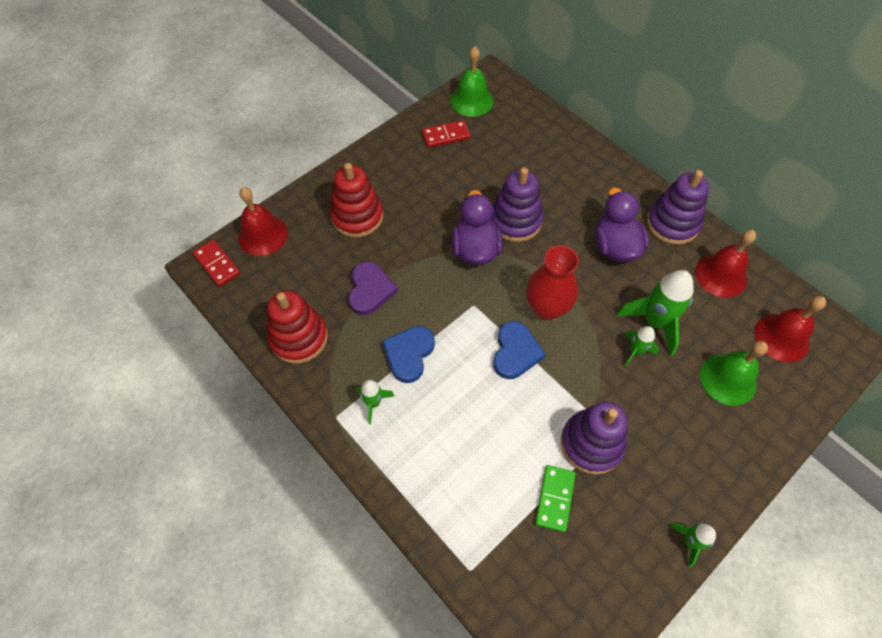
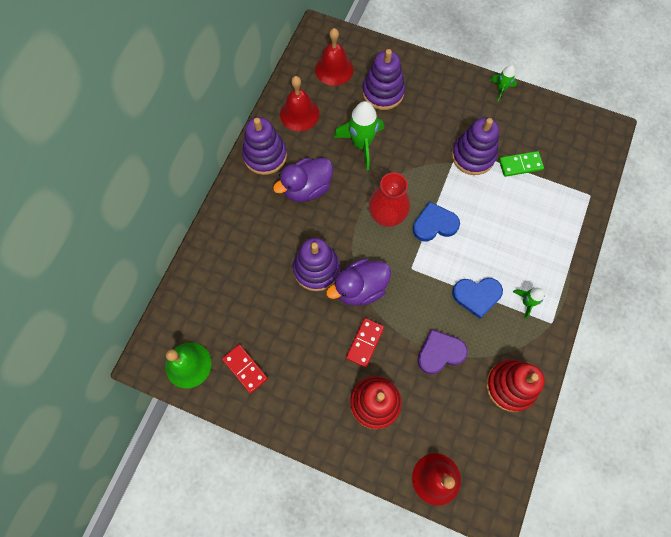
camera: 115 degrees left, 10 degrees up
red domino [193,240,240,287] -> red domino moved to [346,318,384,368]
green rocket [624,326,659,367] -> none
green bell [700,341,768,406] -> purple stacking toy [362,49,405,110]

